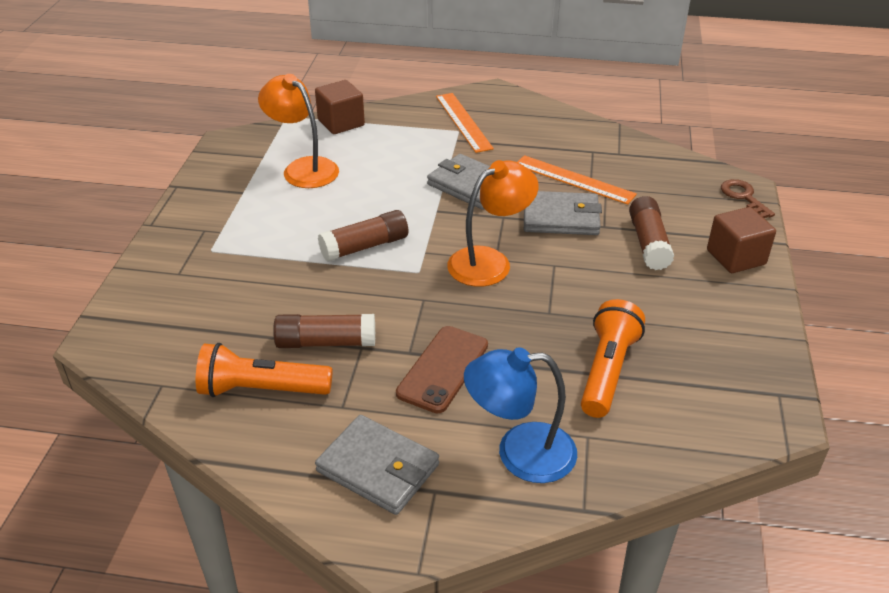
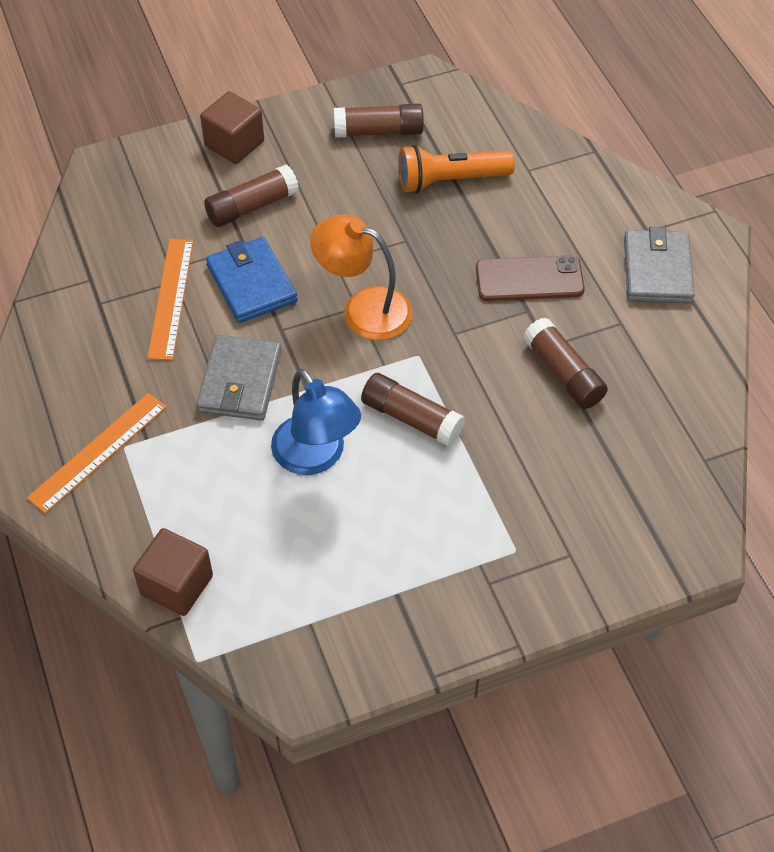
camera: 120 degrees left, 15 degrees up
orange flashlight [196,343,333,397] -> none
orange lamp [258,74,339,188] -> none
blue lamp [464,347,577,483] -> blue lamp moved to [271,369,361,475]
grey wallet [524,191,602,235] -> blue wallet [206,237,297,323]
brown key [721,179,775,218] -> none
none -> brown glue stick [334,104,424,138]

